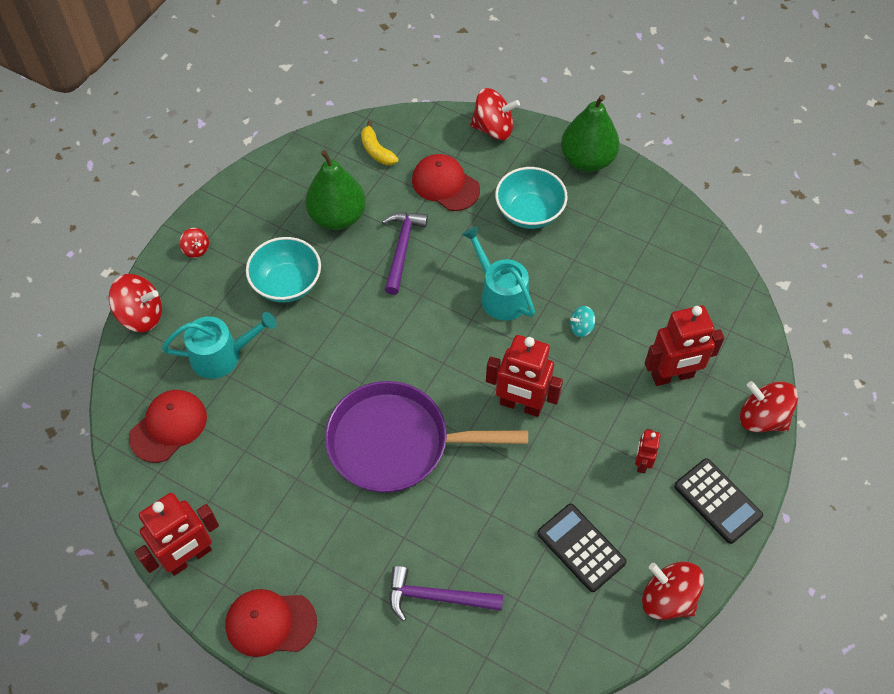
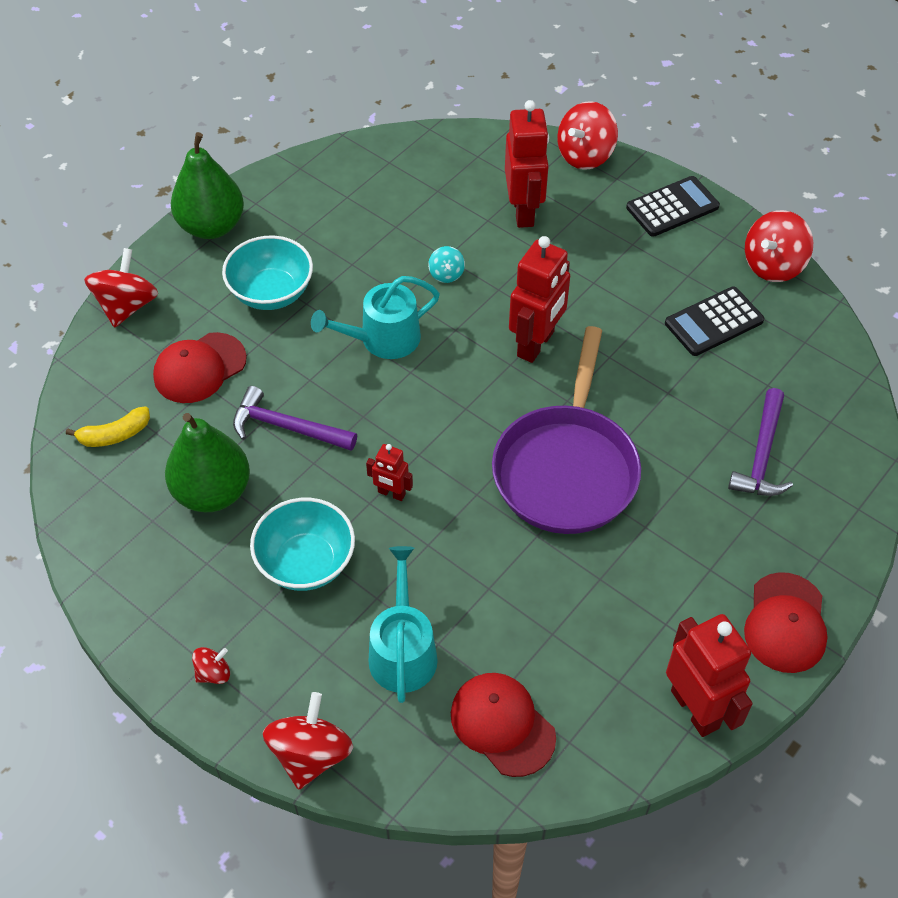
camera: 80 degrees left, 5 degrees down
red robot [635,429,661,473] -> red robot moved to [366,444,413,501]

